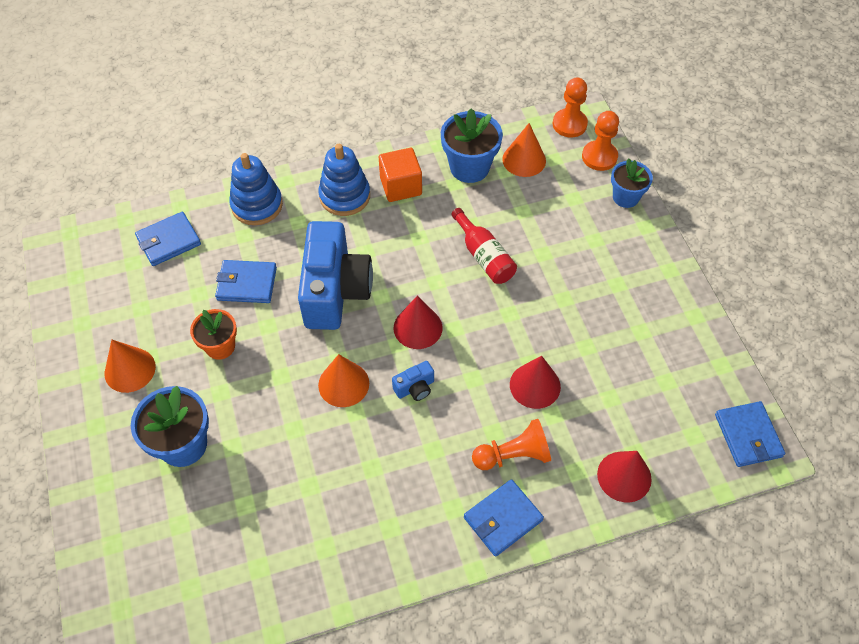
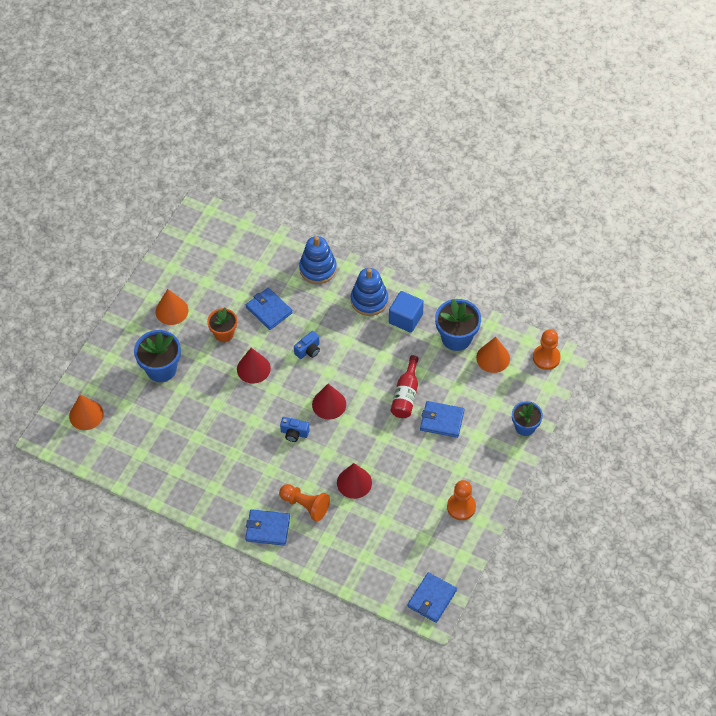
camera: 45 degrees right, 0 degrees up
blue wallet [135,212,201,266] -> blue wallet moved to [420,401,464,438]
blue camera [298,221,373,330] -> blue camera [294,331,320,359], size x0.41
orange cone [318,354,369,407] -> orange cone moved to [69,394,104,430]
orange cube [379,148,422,202] -> blue cube [389,291,424,333]
orange pawn [582,111,619,171] -> orange pawn moved to [447,480,476,520]
red cone [597,451,652,502] -> red cone moved to [237,348,271,384]

